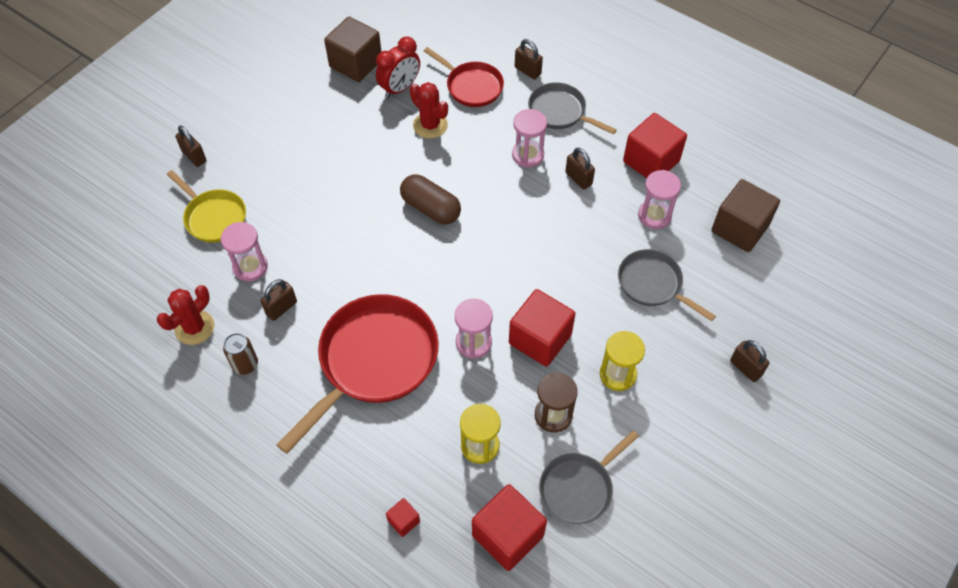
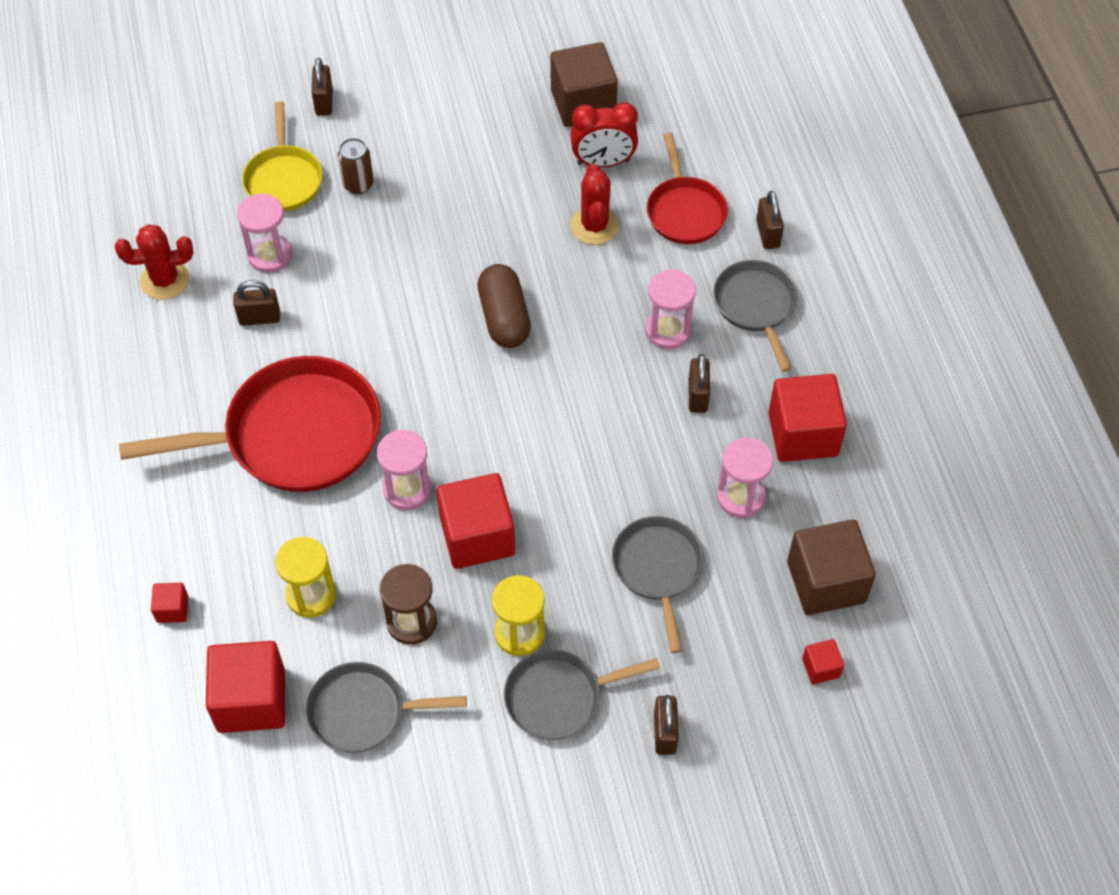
camera: 40 degrees right, 0 degrees up
brown can [223,333,258,375] -> brown can moved to [338,138,374,194]
none -> grey pan [504,650,660,740]
none -> red cube [802,639,844,684]

